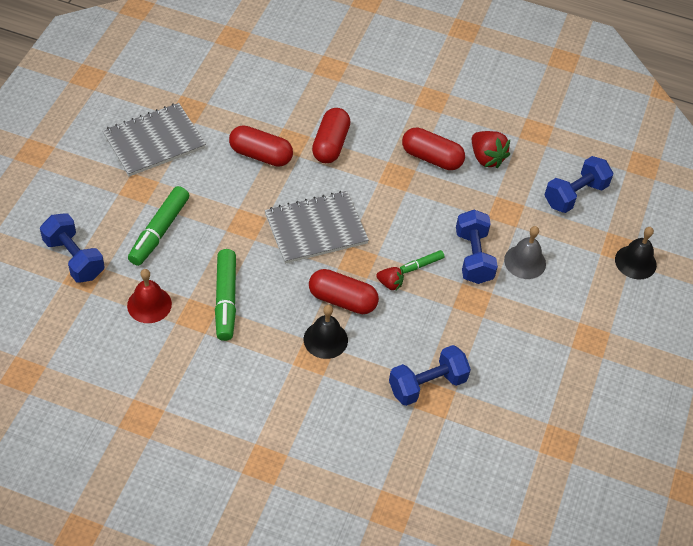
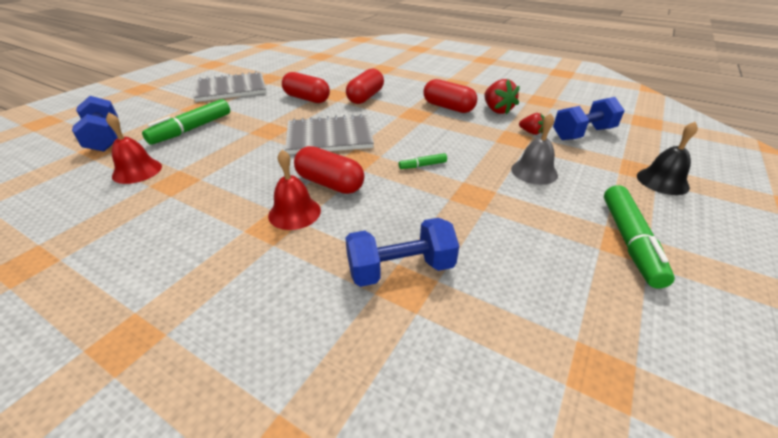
camera: 15 degrees right, 15 degrees down
green marker [215,249,236,341] -> green marker moved to [604,185,675,288]
black bell [304,305,348,359] -> red bell [268,150,321,230]
red strawberry [376,267,404,290] -> red strawberry moved to [519,113,545,135]
blue dumbbell [456,209,498,284] -> none

